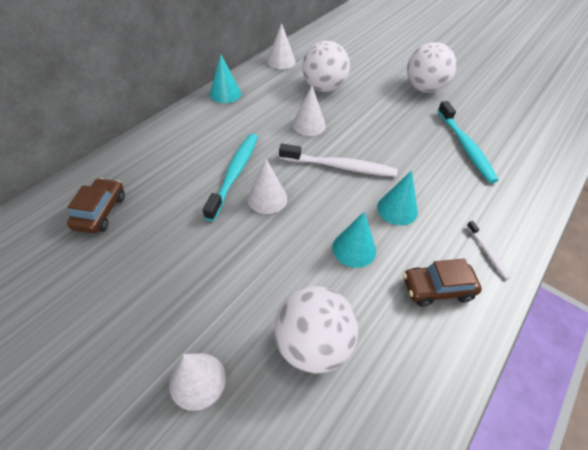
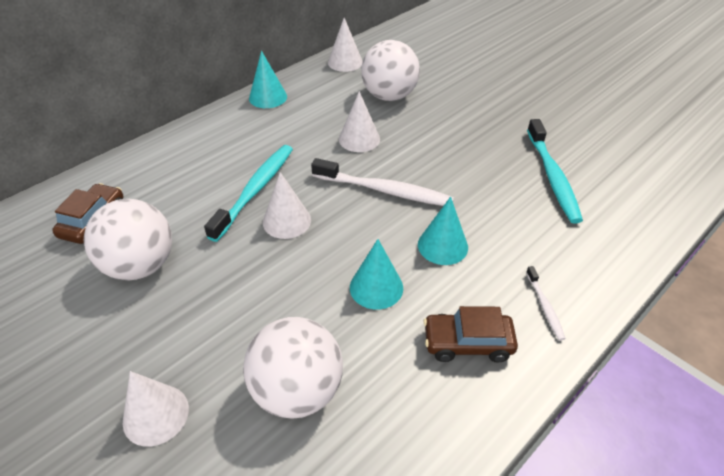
camera: 10 degrees right, 5 degrees down
white ball [407,42,457,93] -> white ball moved to [84,199,172,280]

